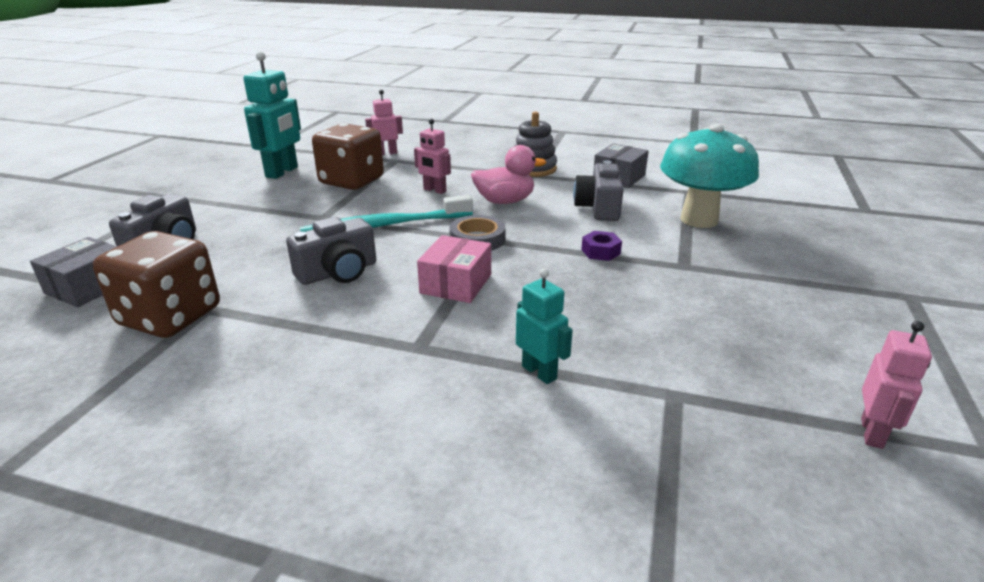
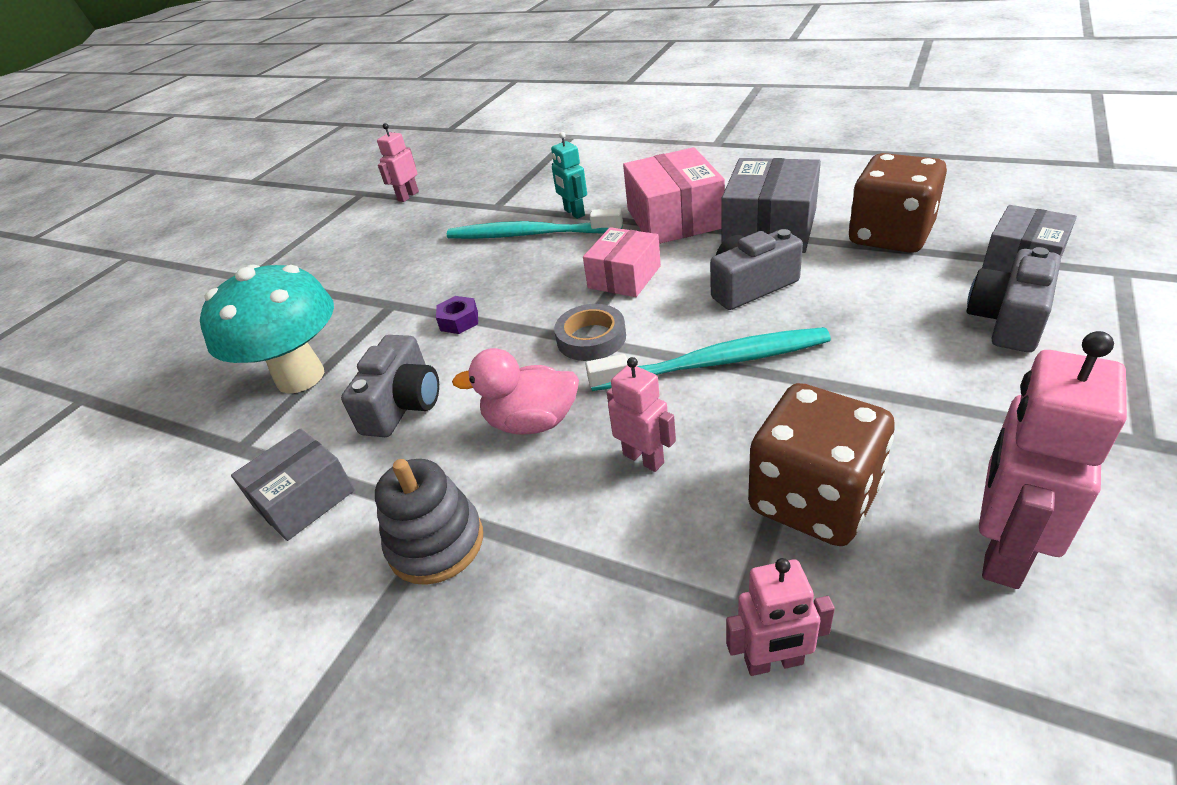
camera: 165 degrees left, 10 degrees up
turquoise robot [244,51,301,179] -> pink robot [979,331,1127,589]
none -> turquoise toothbrush [447,208,623,239]
none -> pink box [623,147,725,244]
none -> grey box [721,158,821,253]

